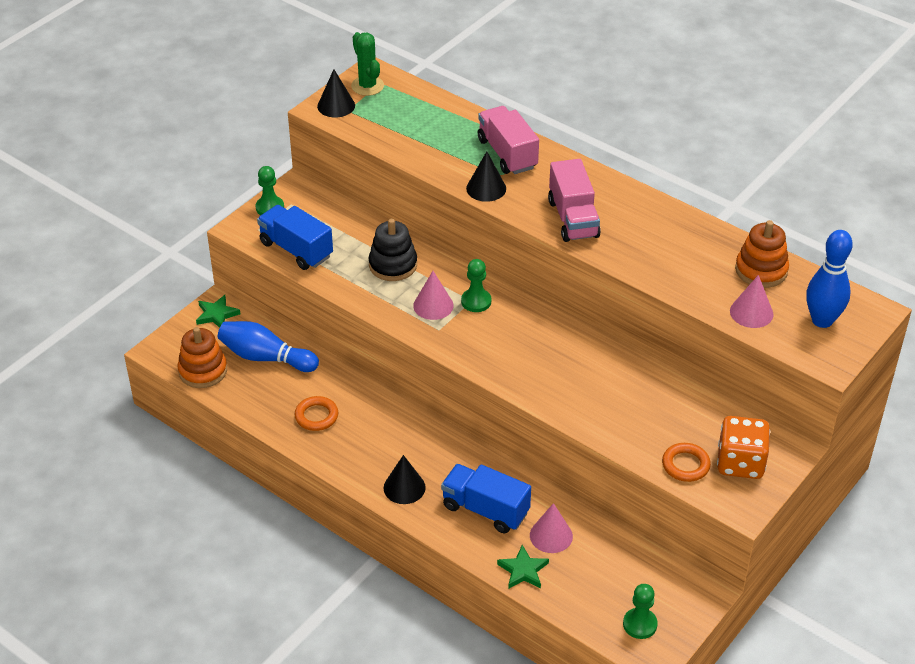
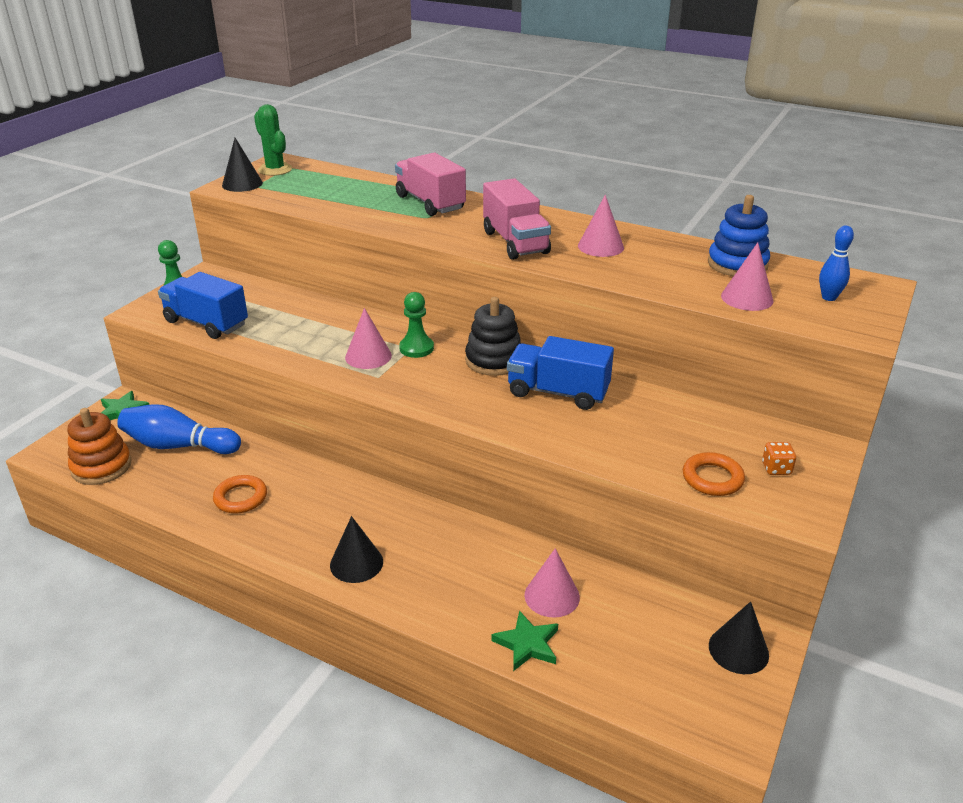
camera: 10 degrees left, 10 degrees down
black stacking toy [369,219,417,281] -> black stacking toy moved to [465,297,521,376]
blue truck [441,464,531,533] -> blue truck moved to [507,336,614,410]
black cone [466,152,506,202] -> black cone moved to [709,601,769,674]
green pawn [623,584,657,639] -> none
orange dice [717,416,770,479] -> orange dice [762,442,796,475], size x0.44
orange stacking toy [735,220,789,288] -> blue stacking toy [708,195,770,276]
blue bowling pin [806,230,853,328] -> blue bowling pin [819,226,854,301], size x0.56
none -> pink cone [578,195,624,257]

